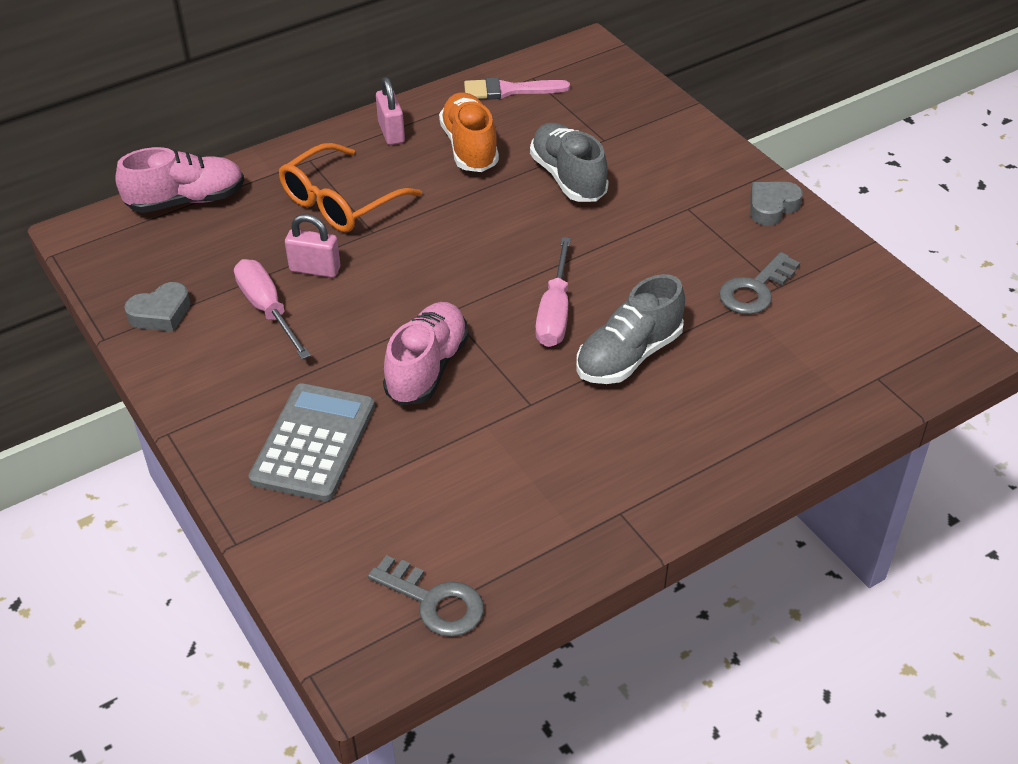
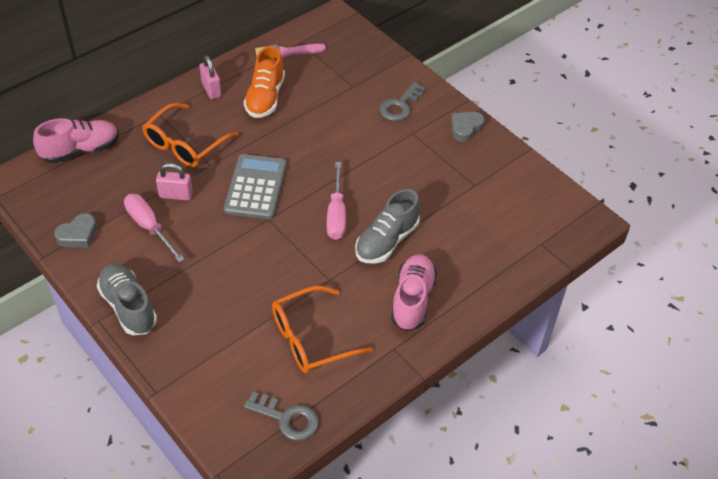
camera: 10 degrees left, 5 degrees up
grey calculator [248,383,375,501] -> grey calculator moved to [224,154,287,219]
pink shoe [383,302,469,405] -> pink shoe moved to [391,254,437,331]
orange shoe [439,93,499,172] -> orange shoe turned 150 degrees counterclockwise [244,46,285,118]
grey shoe [530,123,609,202] -> grey shoe moved to [97,264,157,335]
grey key [719,252,800,314] -> grey key moved to [380,82,426,121]
none -> orange glasses [272,286,373,373]

